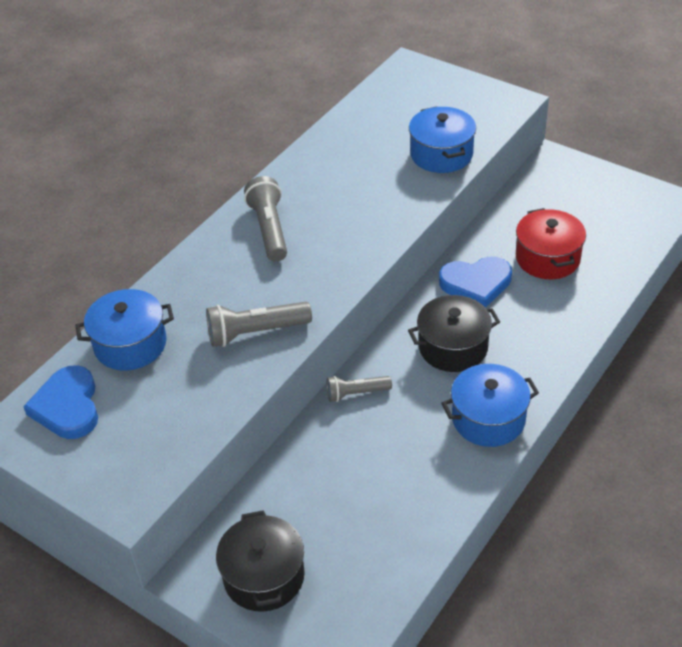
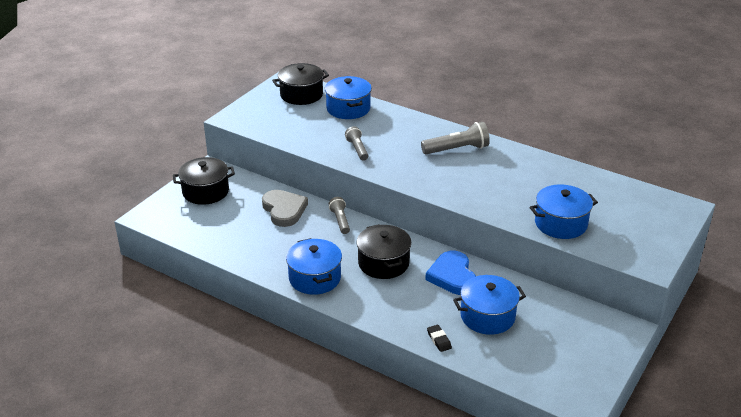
camera: 85 degrees right, 10 degrees down
blue heart [23,365,98,439] -> black pot [272,63,329,105]
grey flashlight [206,302,312,347] -> grey flashlight [345,126,368,161], size x0.64
red pot [516,208,586,279] -> blue pot [453,275,526,335]
none -> grey heart [262,190,308,227]
none -> black eraser [427,325,452,352]

